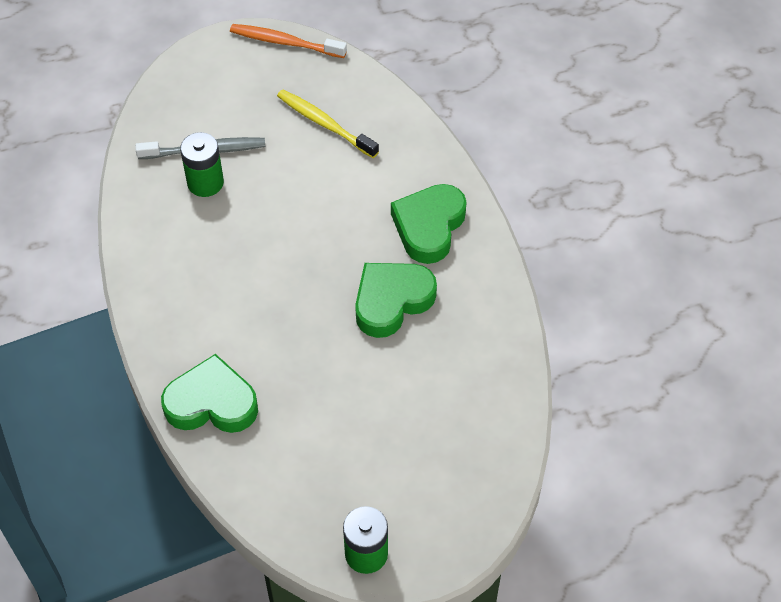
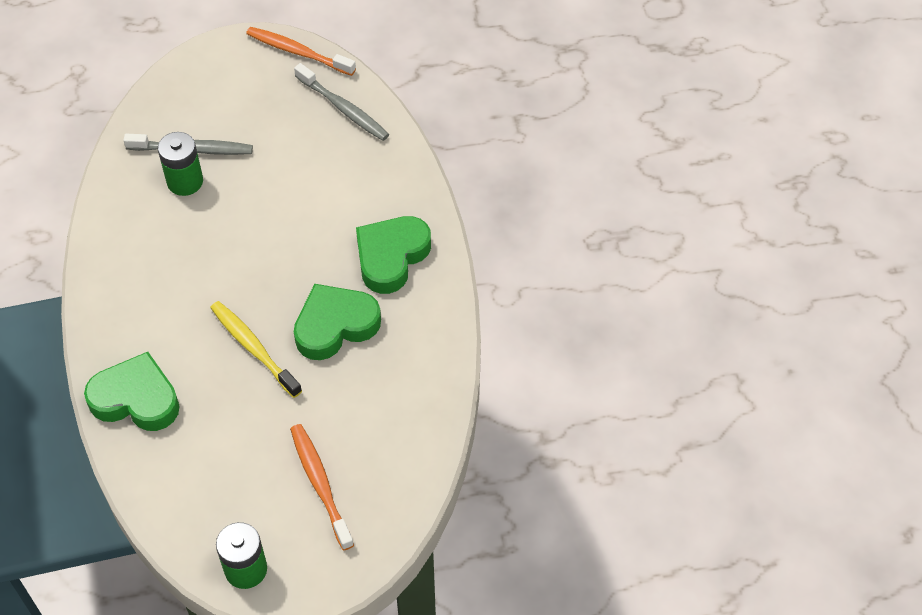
camera: 10 degrees right, 0 degrees up
yellow toothbrush [277,90,379,158] -> yellow toothbrush moved to [210,301,302,398]
none -> orange toothbrush [290,424,354,550]
none -> grey toothbrush [294,63,389,141]

